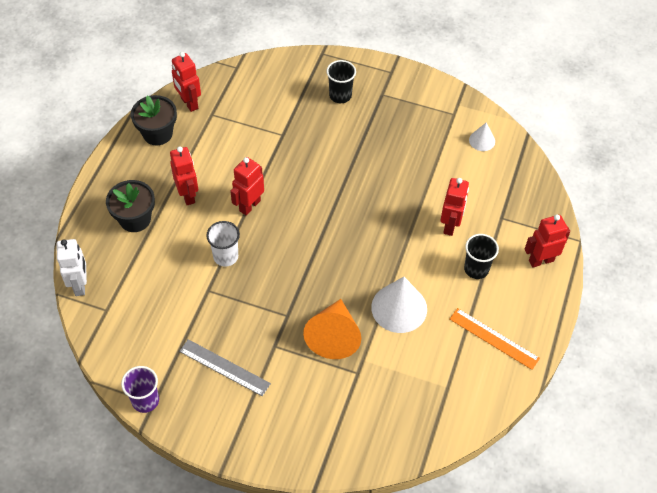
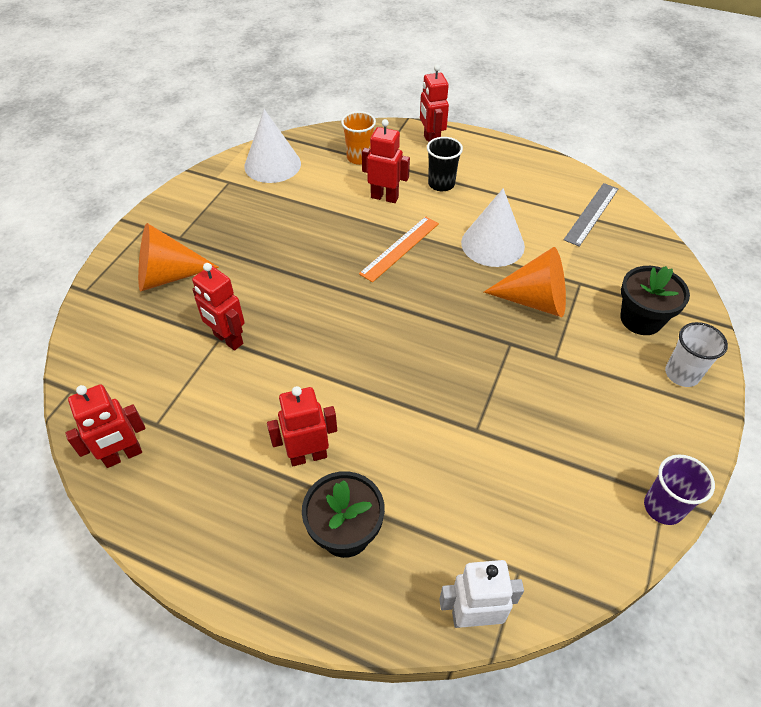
camera: 85 degrees left, 5 degrees down
black flower pot [131,95,177,145] -> black flower pot moved to [620,266,690,335]
grey ruler [179,339,271,396] -> grey ruler moved to [564,183,618,247]
white cup [206,221,240,267] -> white cup moved to [665,322,728,387]
red robot [230,157,264,215] -> red robot moved to [192,263,245,351]
black cup [326,60,356,103] -> orange cone [138,223,219,291]
orange ruler [450,308,540,370] -> orange ruler moved to [359,216,439,282]
white cone [469,122,495,151] -> white cone [244,109,301,183], size x1.91
none -> orange cup [341,111,376,165]

